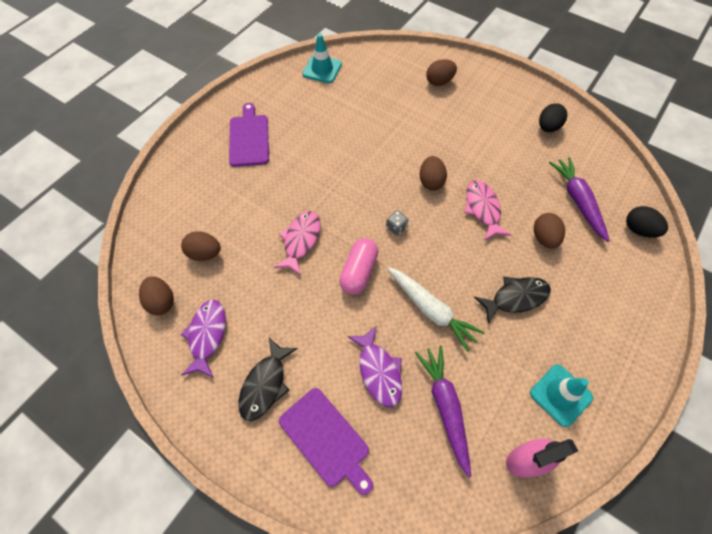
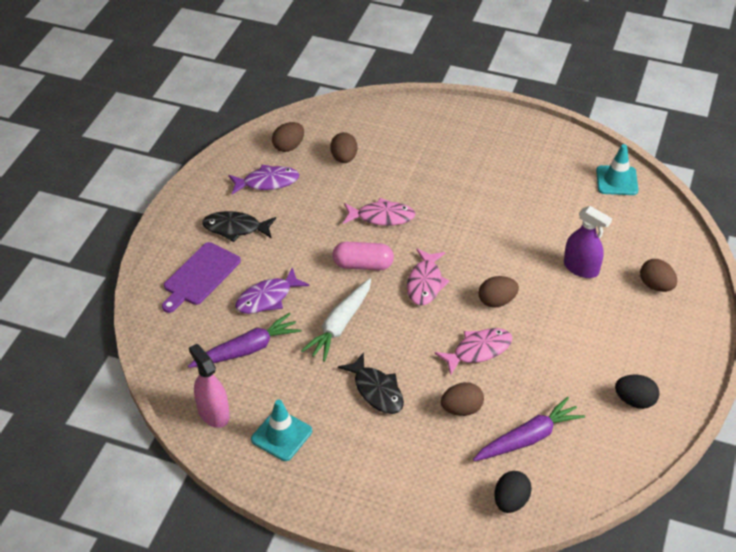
camera: 75 degrees right, 15 degrees down
purple cutting board [229,103,269,167] -> none
grey dice [386,210,408,235] -> pink fish [407,249,449,305]
none -> purple spray bottle [564,206,612,278]

